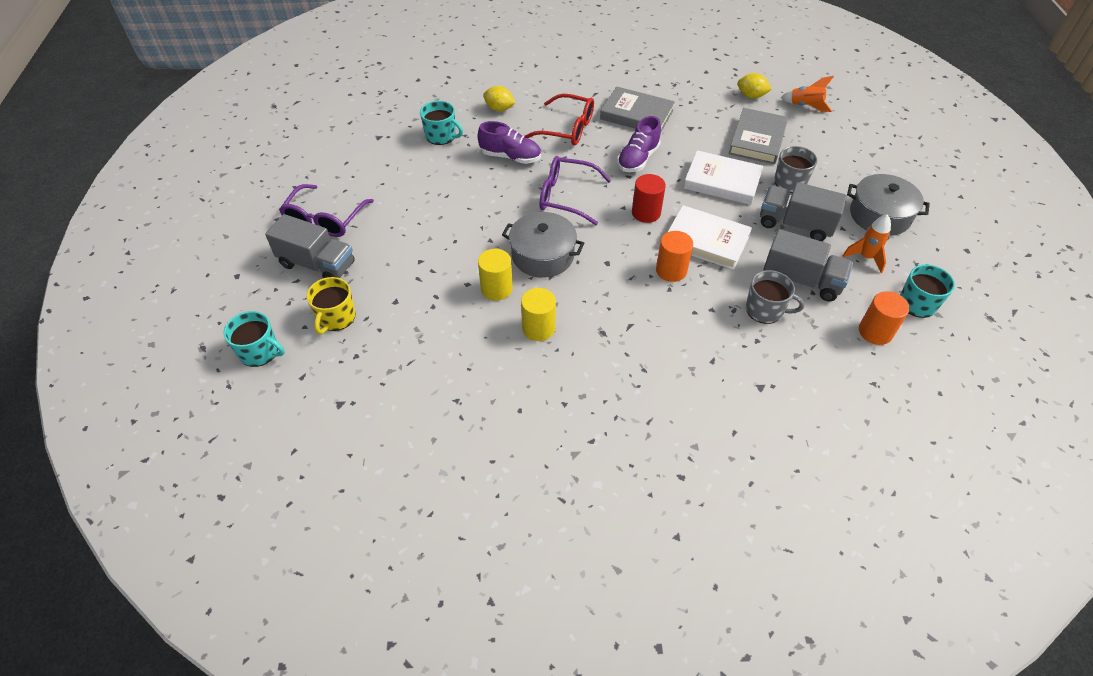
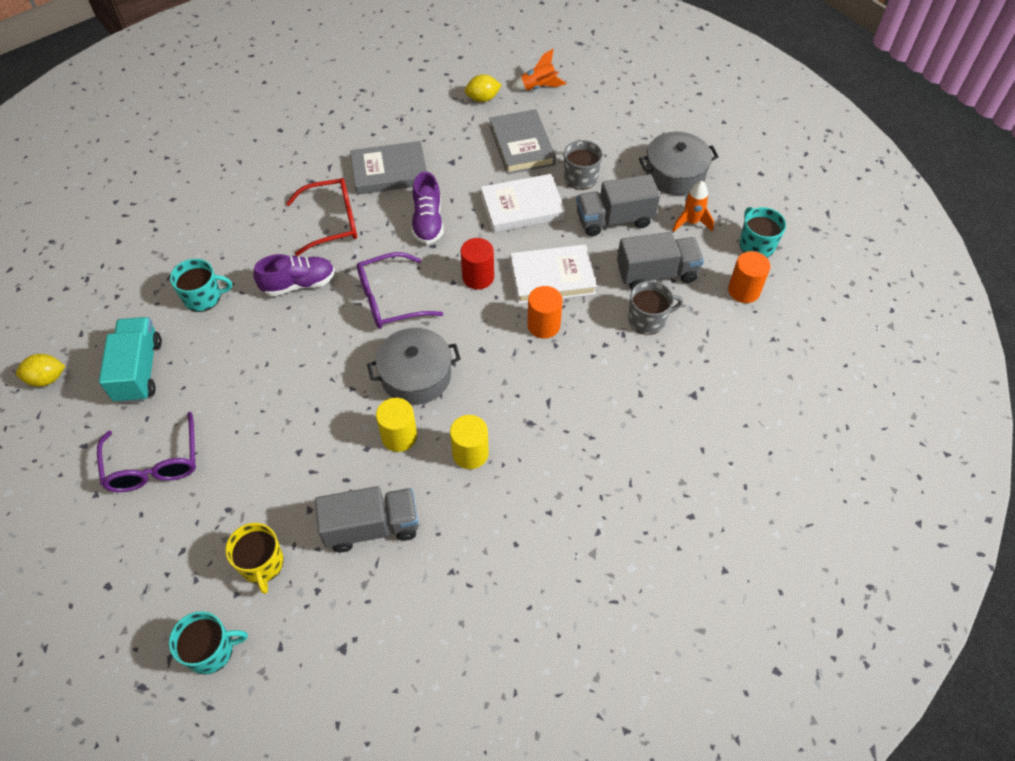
camera: 35 degrees left, 5 degrees up
grey truck [265,214,354,278] -> grey truck moved to [315,486,418,553]
yellow lemon [483,86,515,112] -> yellow lemon moved to [16,354,65,387]
none -> turquoise truck [99,317,162,403]

